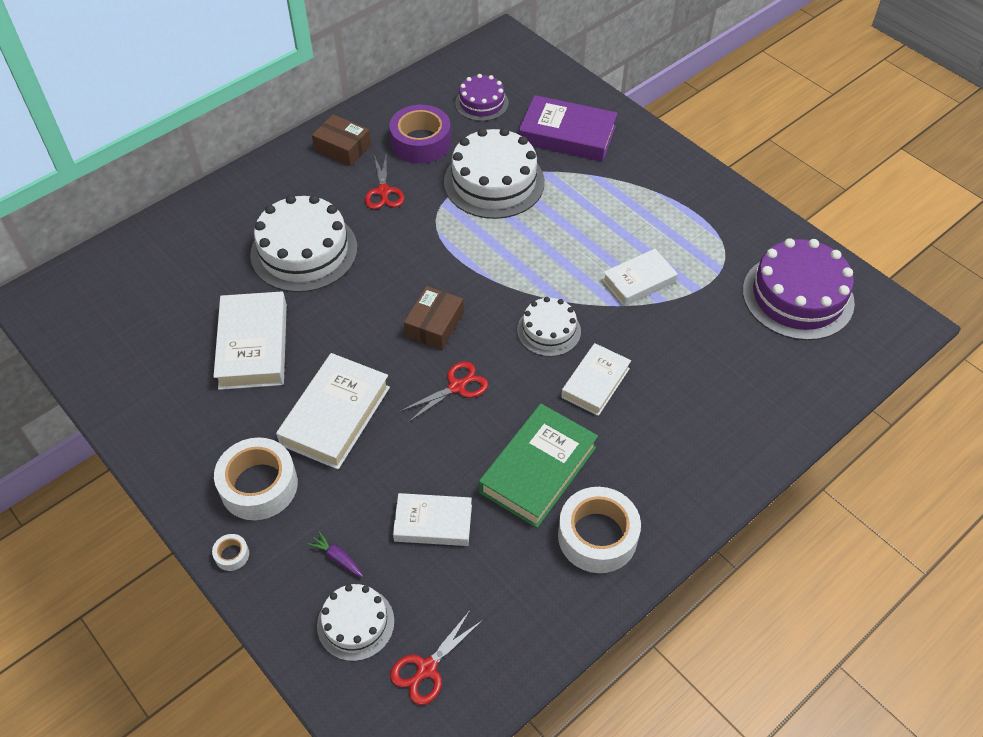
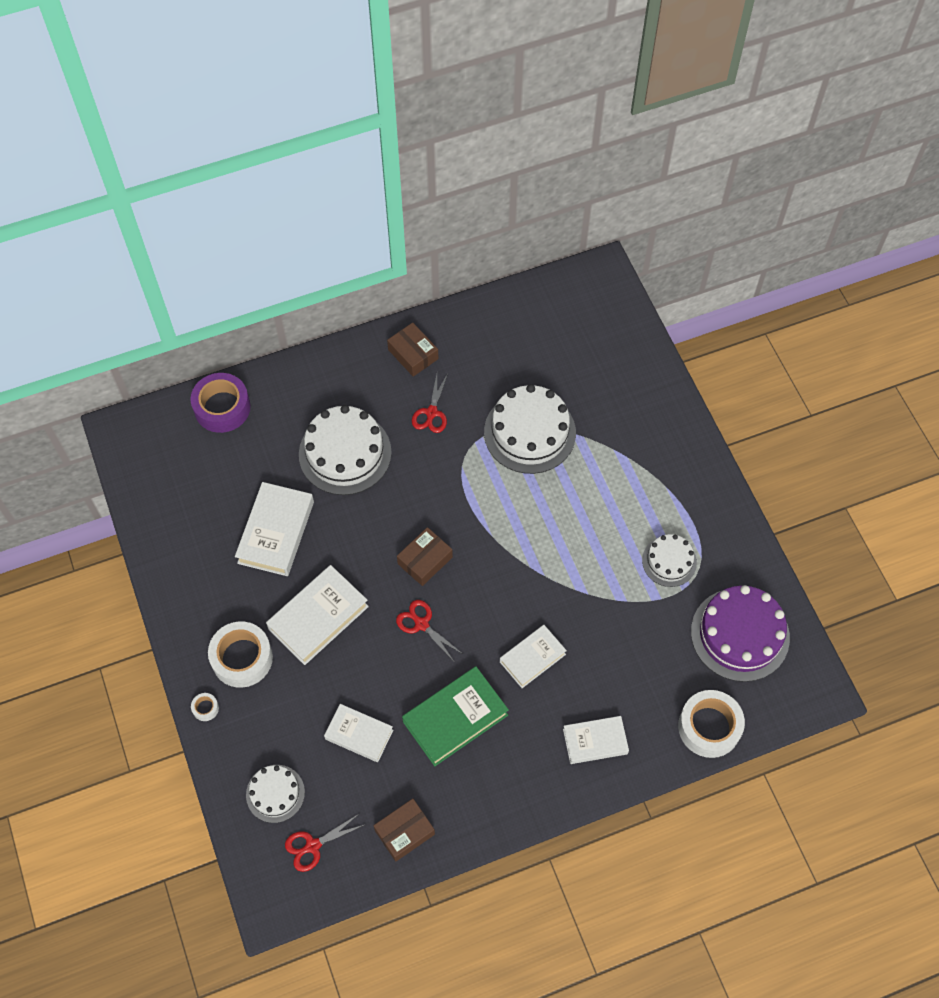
camera: 20 degrees right, 10 degrees up
purple carrot [307,531,363,577] -> none
purple tape [389,105,451,164] -> purple tape moved to [190,373,251,433]
red scissors [401,361,488,422] -> red scissors turned 120 degrees counterclockwise [396,600,463,660]
purple cake [455,74,509,121] -> none
white cake [517,297,581,357] -> white cake moved to [642,534,697,587]
purple book [519,95,618,162] -> none
white tape [558,487,641,573] -> white tape moved to [678,690,745,758]
white book [602,249,678,306] -> white book moved to [563,716,629,764]
none -> brown box [374,799,435,862]

